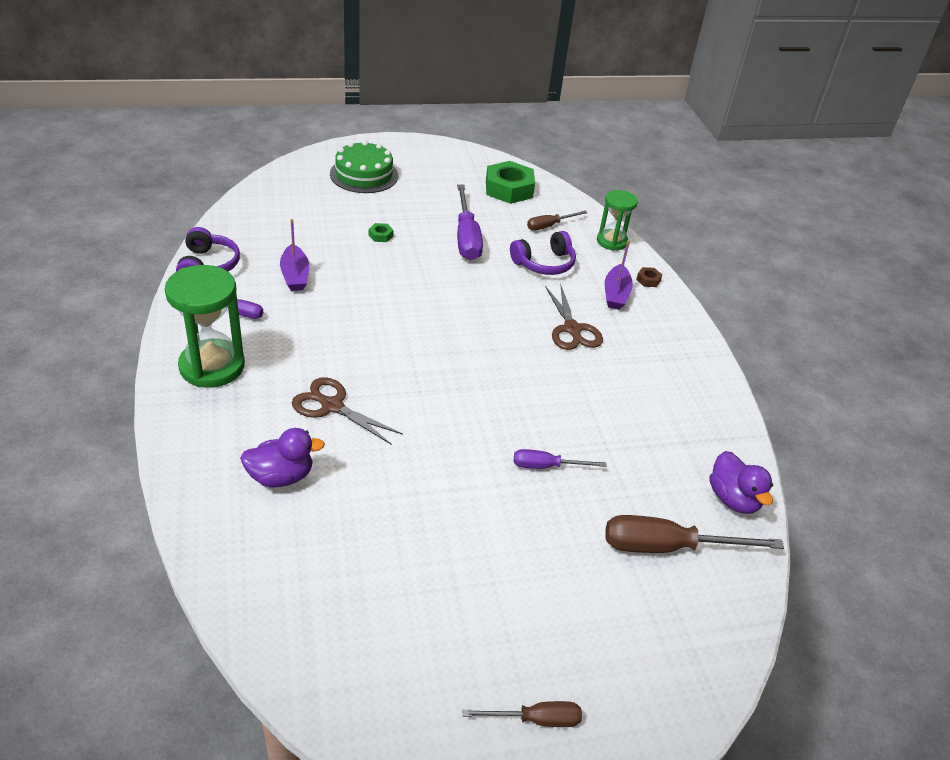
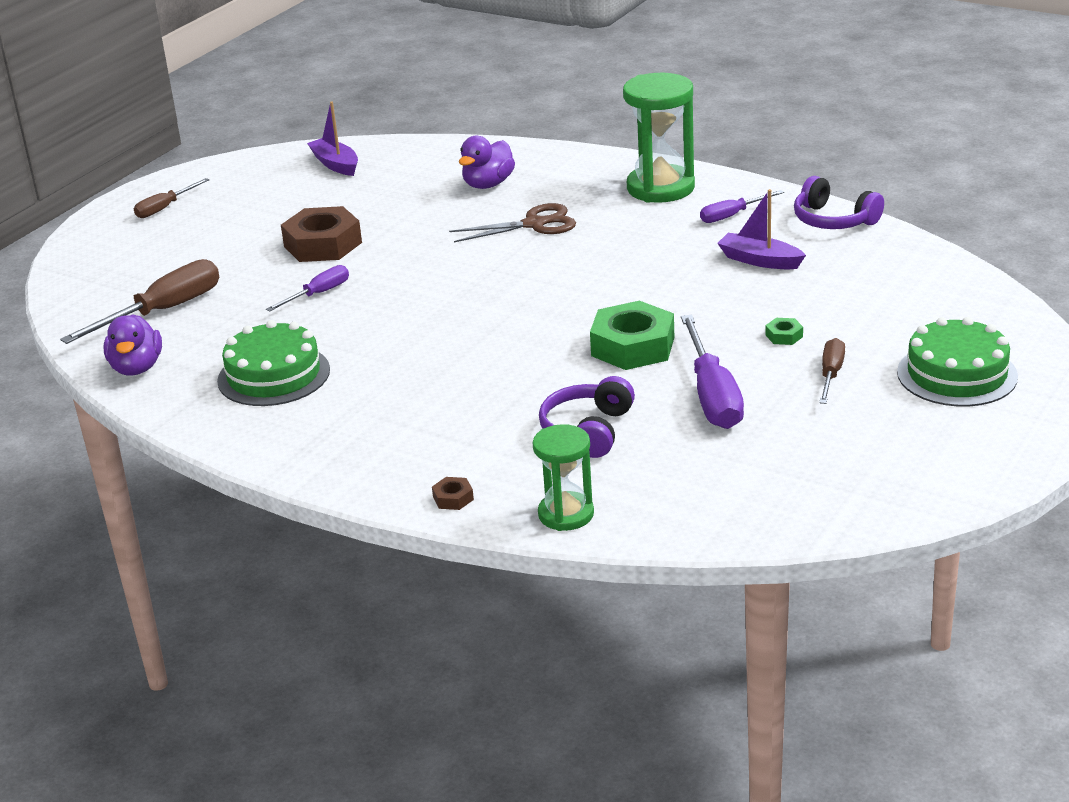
camera: 140 degrees right, 10 degrees down
purple screwdriver [457,184,483,260] -> purple screwdriver turned 135 degrees counterclockwise [681,315,744,429]
green nut [486,161,535,204] -> green nut moved to [590,301,674,370]
brown screwdriver [527,211,588,230] -> brown screwdriver moved to [819,338,845,404]
brown scissors [545,284,603,350] -> none
purple boat [605,240,633,310] -> purple boat moved to [307,101,358,176]
purple duck [710,451,773,514] -> purple duck turned 120 degrees counterclockwise [104,314,162,375]
none -> green cake [217,320,330,406]
none -> brown nut [281,206,362,262]

